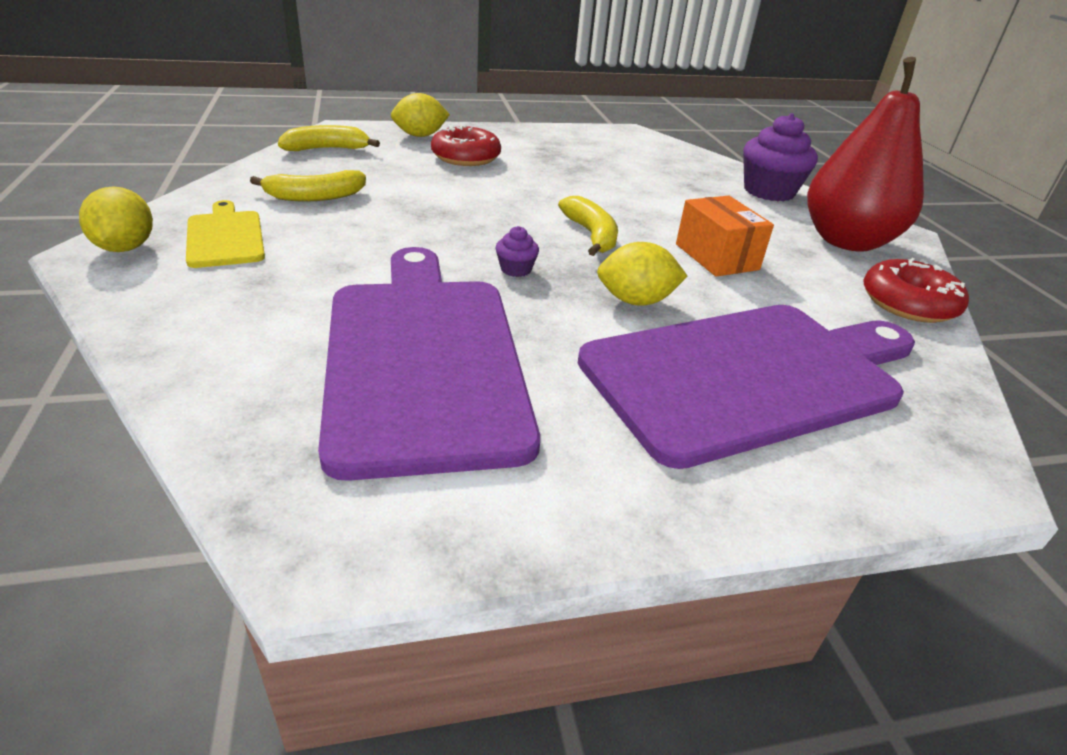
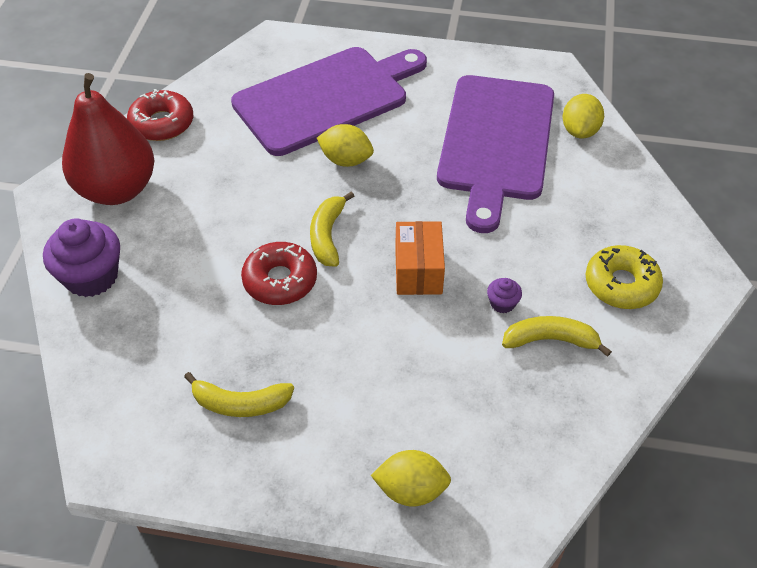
camera: 155 degrees left, 15 degrees up
yellow lemon [79,186,153,252] -> yellow lemon moved to [563,94,604,139]
yellow cutting board [186,200,265,268] -> yellow donut [586,245,663,309]
yellow banana [278,125,380,151] -> yellow banana moved to [184,372,294,417]
red donut [431,125,501,166] -> red donut moved to [241,242,317,305]
purple cupcake [496,226,539,277] -> purple cupcake moved to [487,278,522,313]
purple cutting board [578,305,915,469] -> purple cutting board turned 150 degrees clockwise [231,47,427,156]
orange box [676,196,774,277] -> orange box moved to [395,221,445,295]

